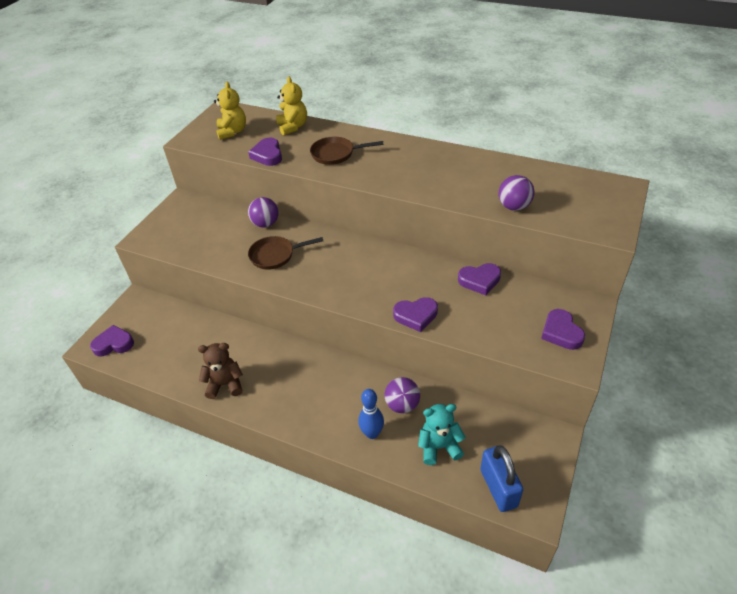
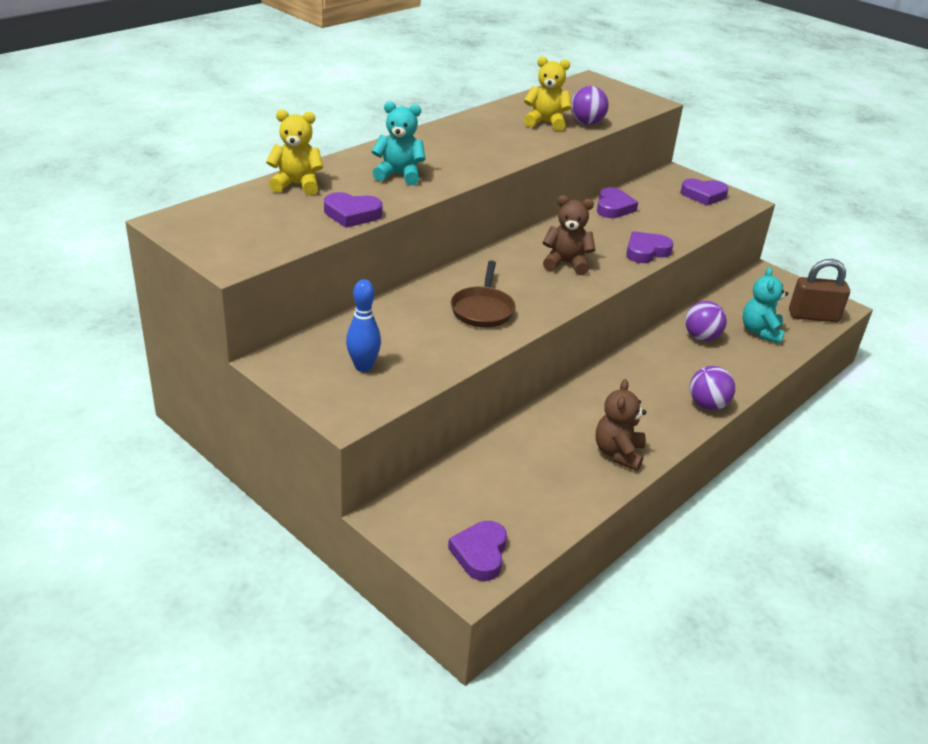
camera: 75 degrees left, 10 degrees down
yellow teddy bear [214,82,246,140] -> yellow teddy bear moved to [524,56,571,131]
purple ball [248,197,279,228] -> purple ball moved to [690,366,735,410]
brown pan [310,137,383,165] -> turquoise teddy bear [372,101,426,185]
blue bowling pin [358,389,384,439] -> blue bowling pin moved to [346,279,381,372]
purple heart [393,297,438,332] -> purple heart turned 135 degrees counterclockwise [626,231,674,263]
blue padlock [480,445,523,512] -> brown padlock [789,259,850,322]
none -> brown teddy bear [543,195,596,275]

